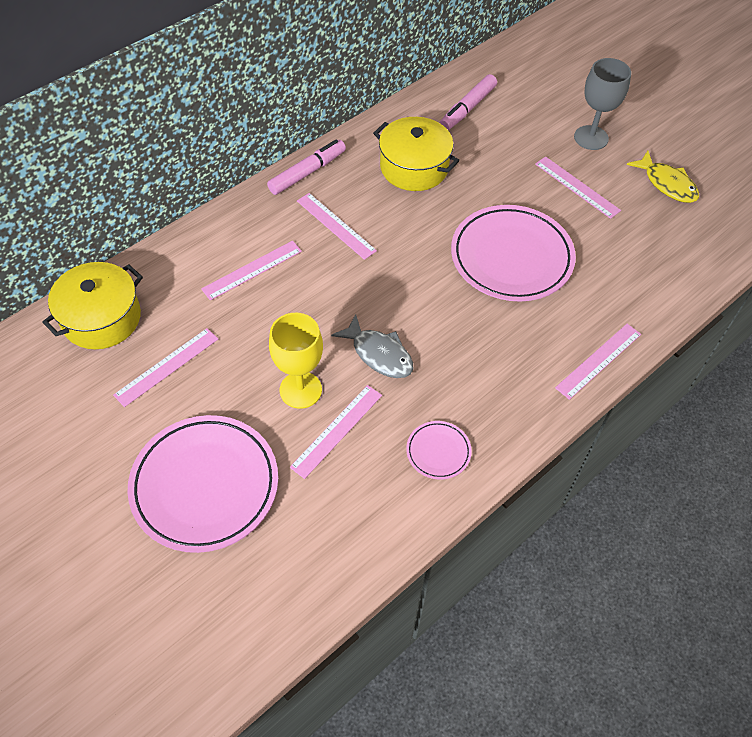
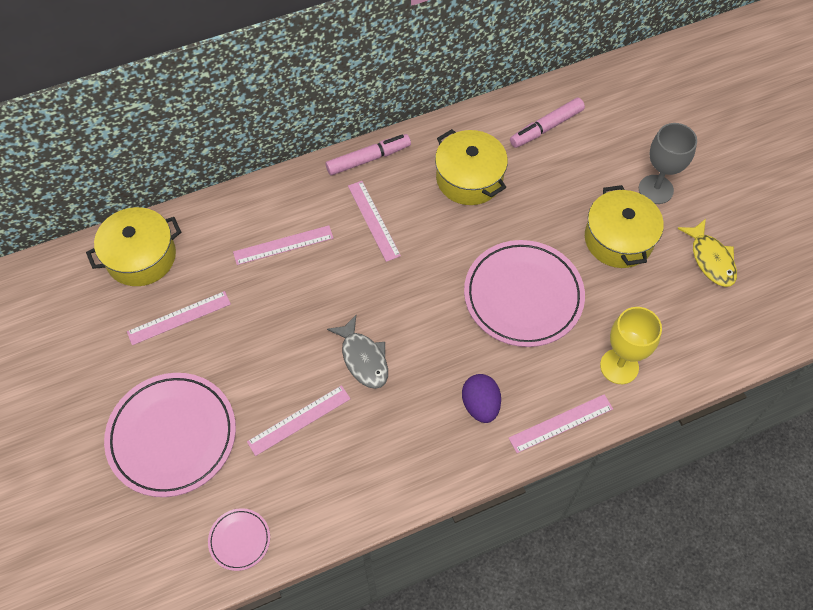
camera: 20 degrees right, 5 degrees up
yellow goblet [269,313,323,409] -> yellow goblet moved to [600,307,662,384]
pink plate [406,421,472,480] -> pink plate moved to [208,508,270,571]
pink ruler [535,156,621,219] -> yellow pot [585,185,664,268]
none -> purple egg [462,374,501,423]

